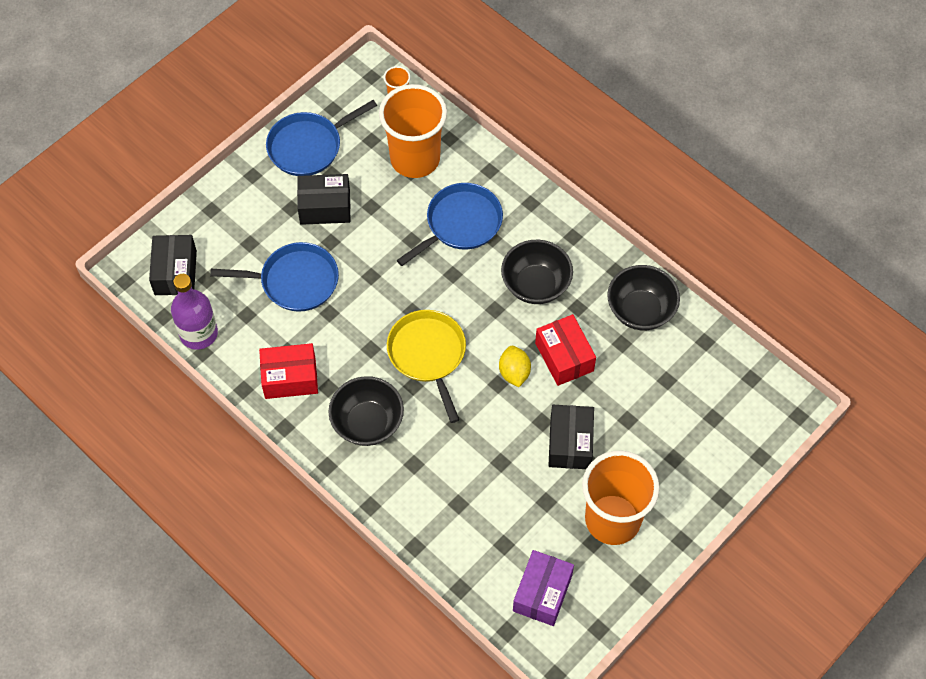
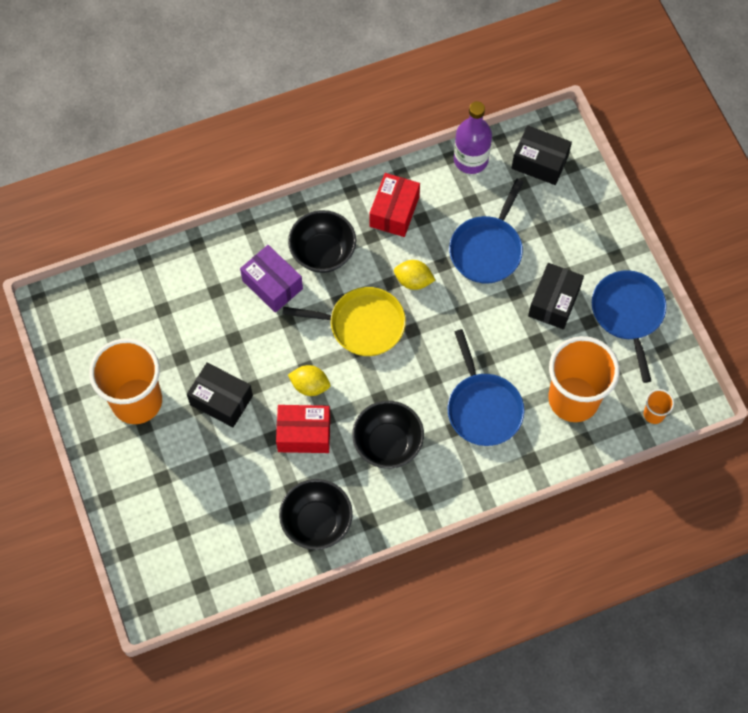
camera: 115 degrees right, 5 degrees up
purple box [513,550,574,626] -> purple box moved to [240,245,303,313]
none -> yellow lemon [394,260,435,290]

